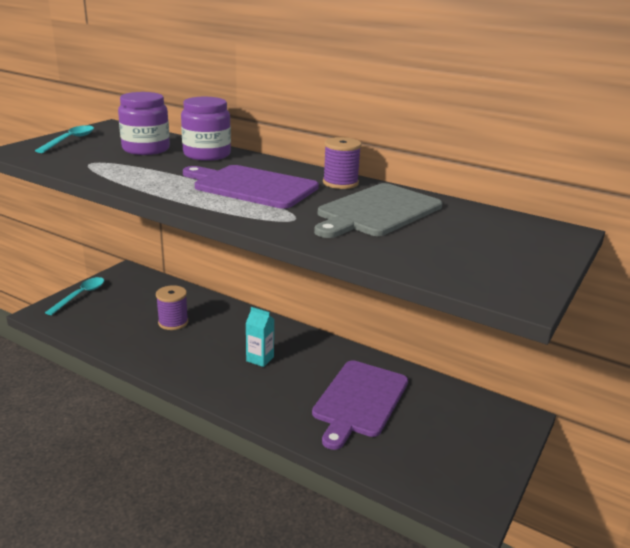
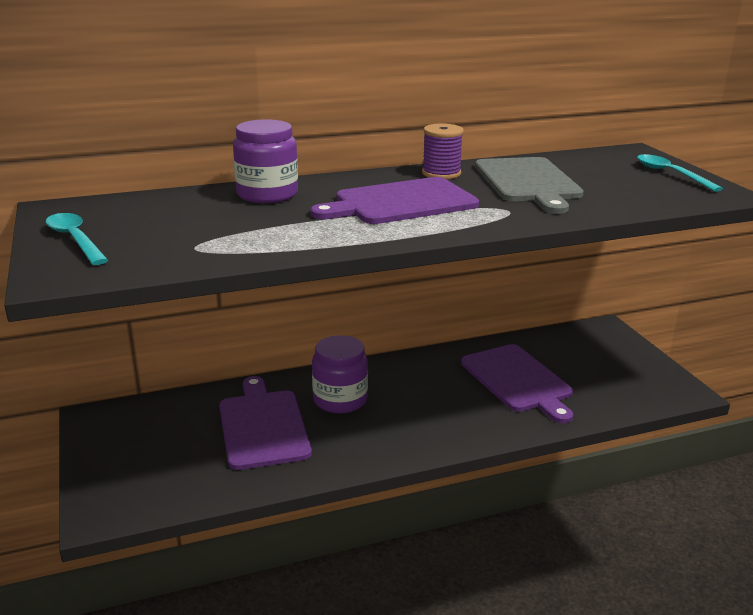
camera: 50 degrees left, 0 degrees up
turquoise spoon [45,277,104,315] -> turquoise spoon moved to [637,154,723,192]
purple jar [118,92,170,155] -> purple jar moved to [312,335,368,414]
purple spool [156,285,188,330] -> purple cutting board [219,376,312,470]
turquoise carton [246,307,274,367] -> none

